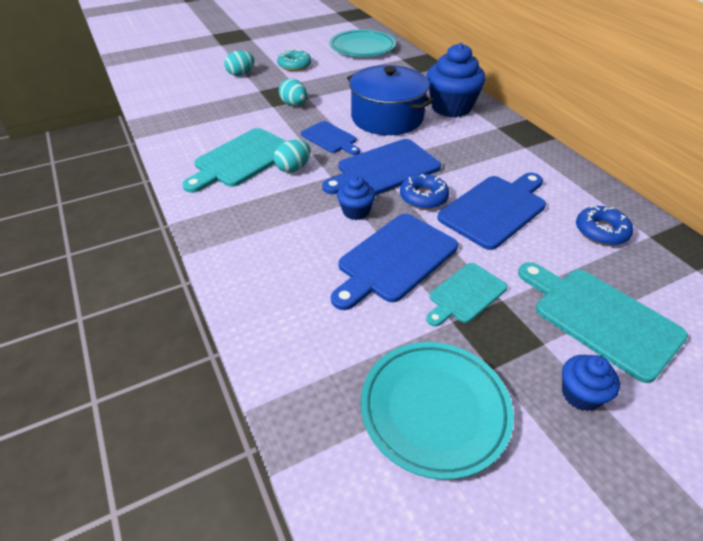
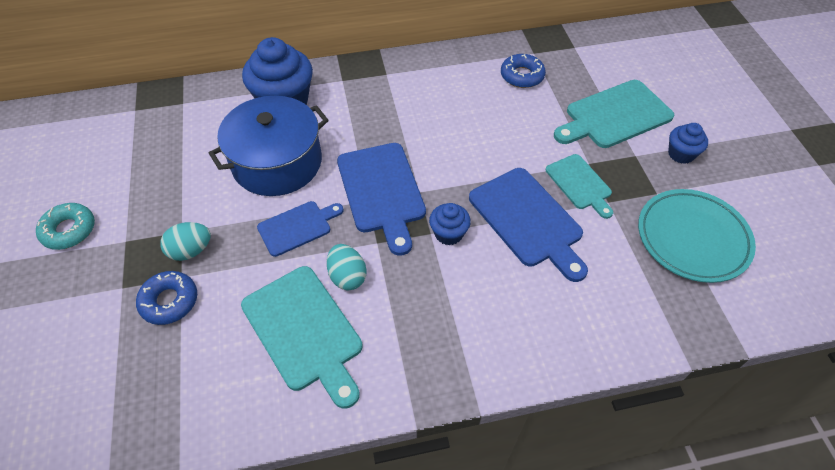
camera: 75 degrees left, 10 degrees up
turquoise egg [224,50,255,76] -> none
turquoise plate [330,30,396,57] -> none
blue donut [400,174,449,209] -> blue donut moved to [136,271,197,325]
blue cutting board [437,173,546,250] -> none

